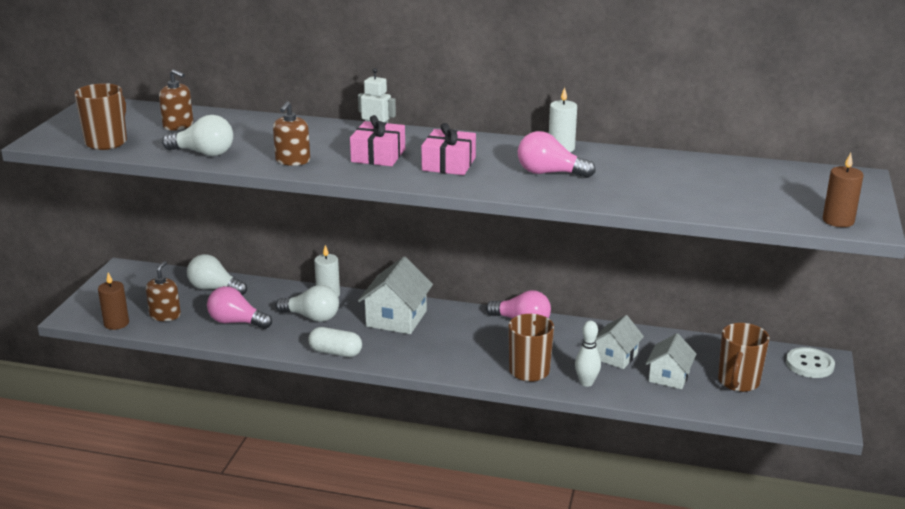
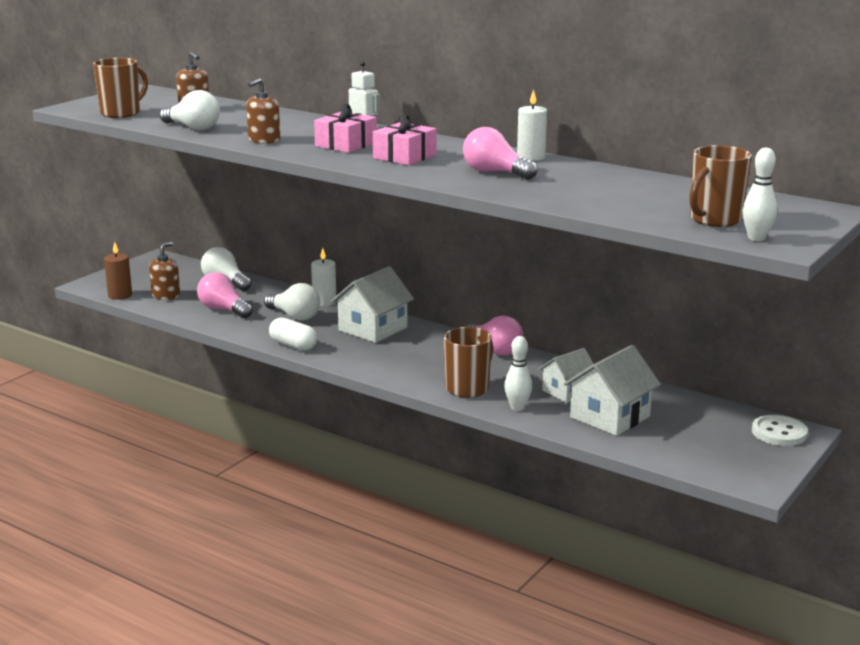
camera: 20 degrees right, 5 degrees down
white house [646,333,696,389] -> white house [564,345,661,436], size x1.53
brown mug [718,323,769,392] -> brown mug moved to [689,145,752,227]
brown candle [823,153,864,227] -> white bowling pin [742,148,777,241]

